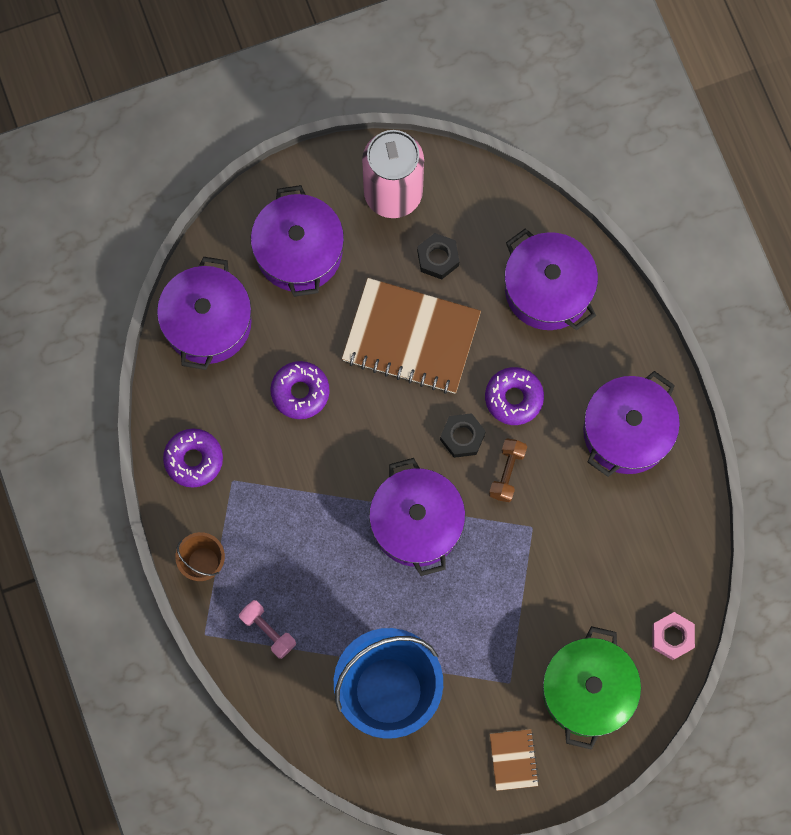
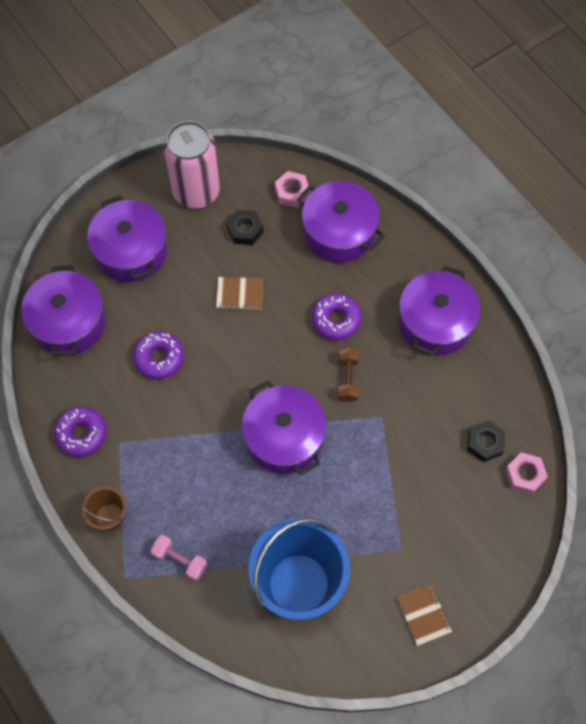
camera: 15 degrees left, 10 degrees down
brown notebook [342,278,481,394] -> brown notebook [216,277,263,310], size x0.45
black nut [440,413,486,458] -> black nut moved to [467,420,505,462]
green pot [543,626,641,750] -> none
none -> pink nut [275,171,310,208]

